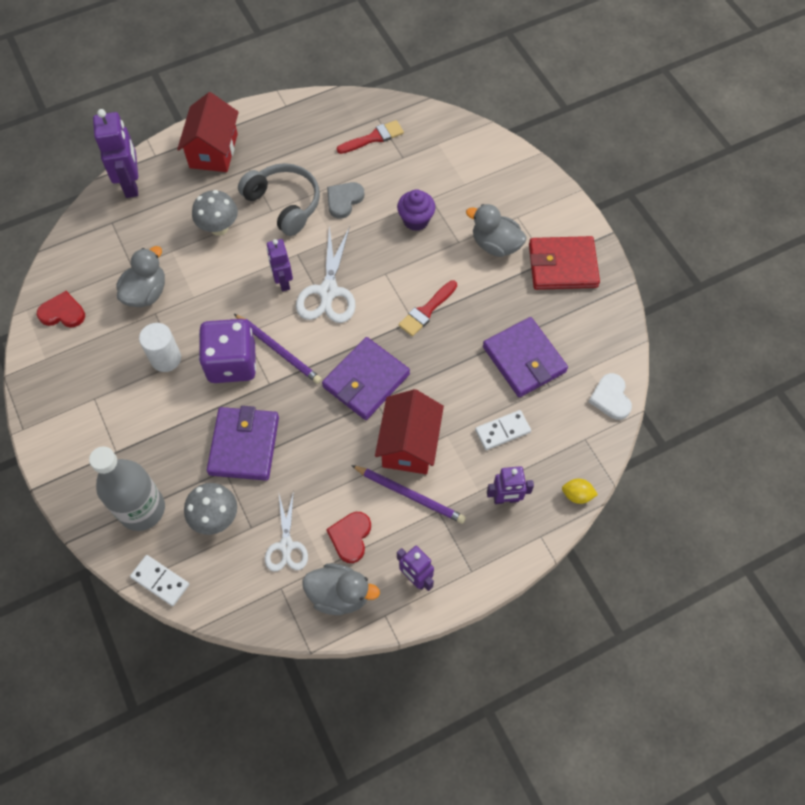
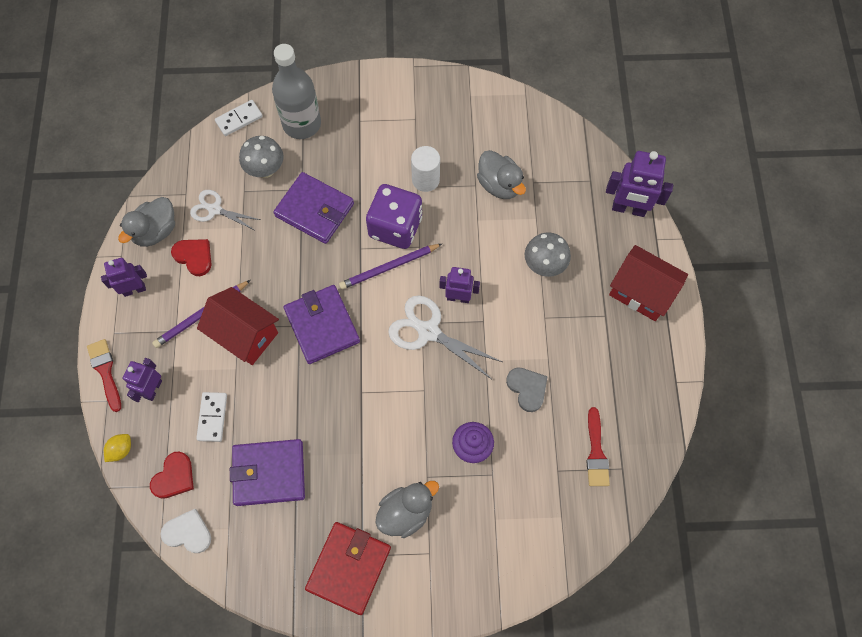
camera: 115 degrees right, 5 degrees up
red heart [37,291,85,328] -> red heart moved to [150,452,194,499]
grey headphones [238,163,320,236] -> none
red brush [398,280,457,337] -> red brush moved to [87,339,121,412]

